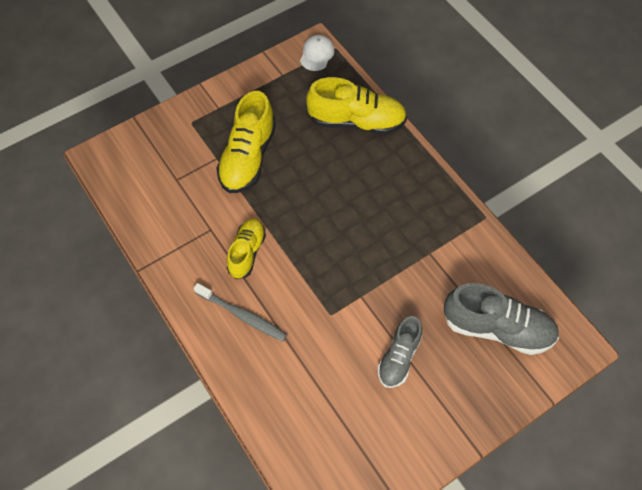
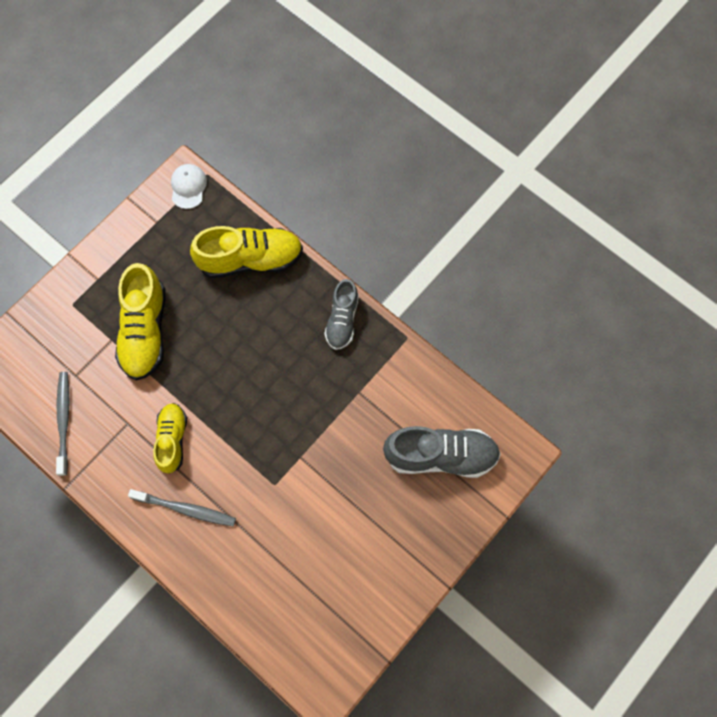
camera: 15 degrees left, 10 degrees up
grey shoe [377,316,422,388] -> grey shoe moved to [324,279,359,350]
none -> grey toothbrush [56,372,69,476]

